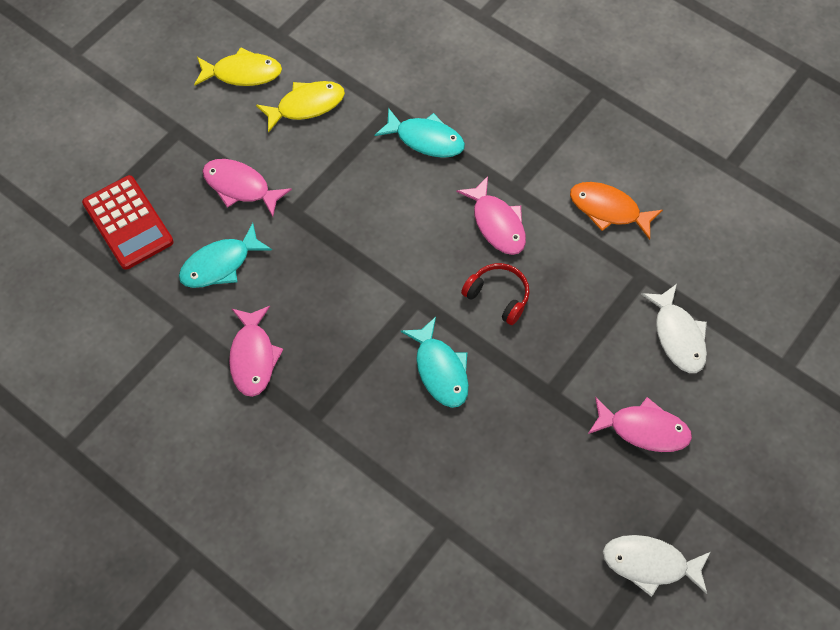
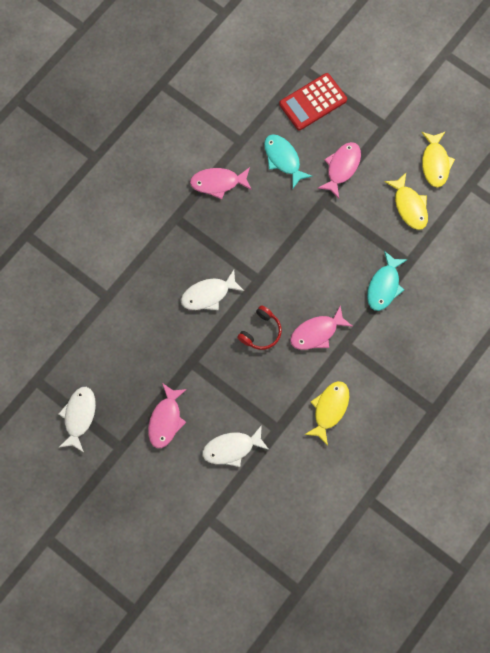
camera: 90 degrees right, 10 degrees up
turquoise fish [401,317,469,408] -> white fish [181,270,244,310]
orange fish [570,182,663,240] -> yellow fish [304,381,349,445]

